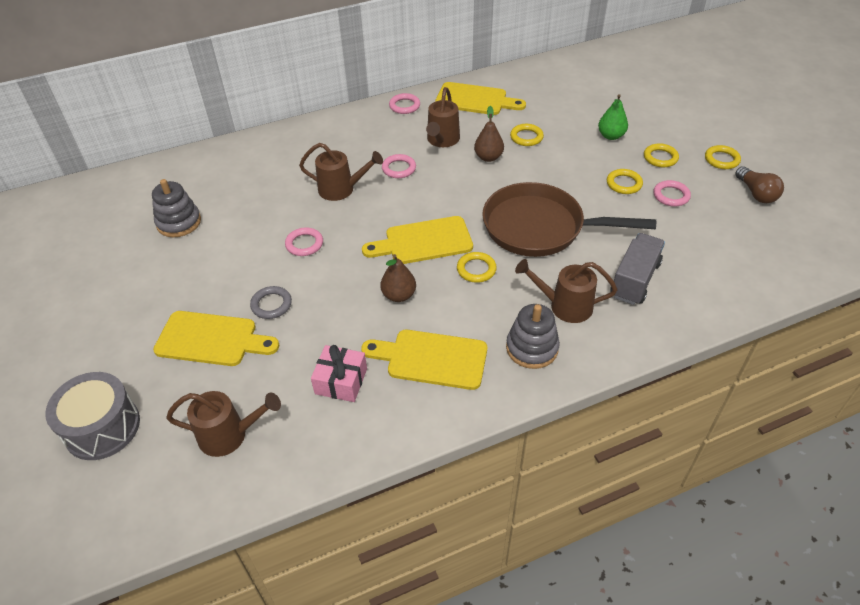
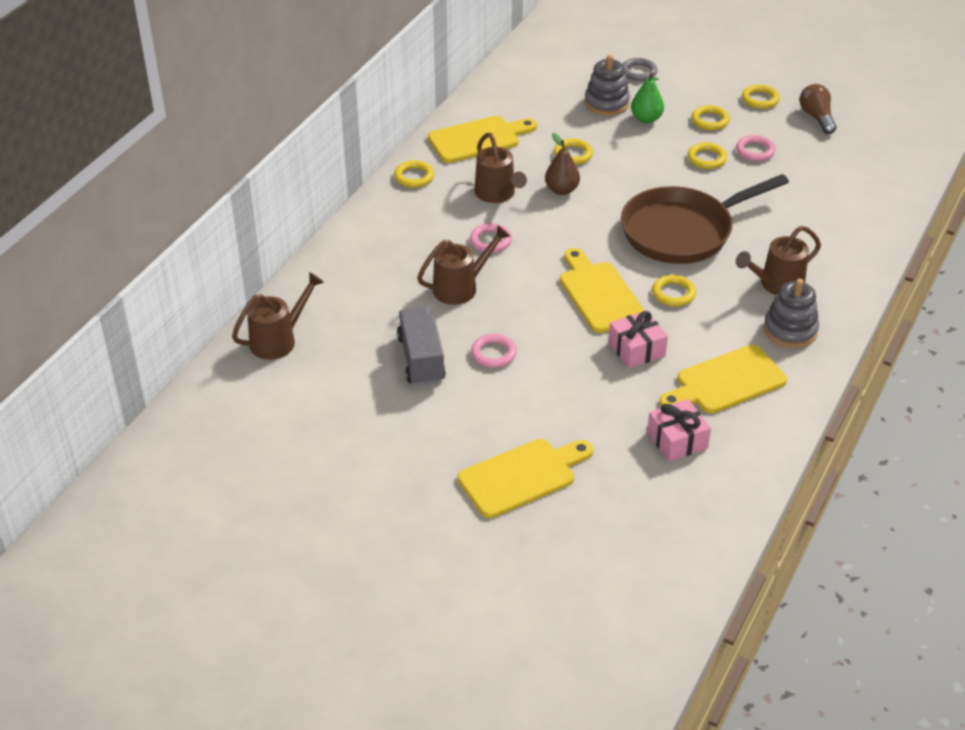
camera: 40 degrees left, 5 degrees down
grey drum [45,372,140,460] -> none
grey stacking toy [152,179,201,237] -> grey stacking toy moved to [585,55,630,116]
brown watering can [166,391,281,457] -> brown watering can moved to [232,272,324,360]
grey ring [250,286,292,319] -> grey ring moved to [623,58,657,81]
yellow cutting board [362,216,473,264] -> yellow cutting board turned 120 degrees clockwise [560,248,645,333]
brown pear [380,254,416,302] -> pink gift [608,311,668,369]
pink ring [389,93,420,114] -> yellow ring [394,160,434,188]
grey truck [610,233,665,305] -> grey truck moved to [397,306,446,386]
brown light bulb [735,166,784,203] -> brown light bulb turned 135 degrees counterclockwise [800,84,836,134]

